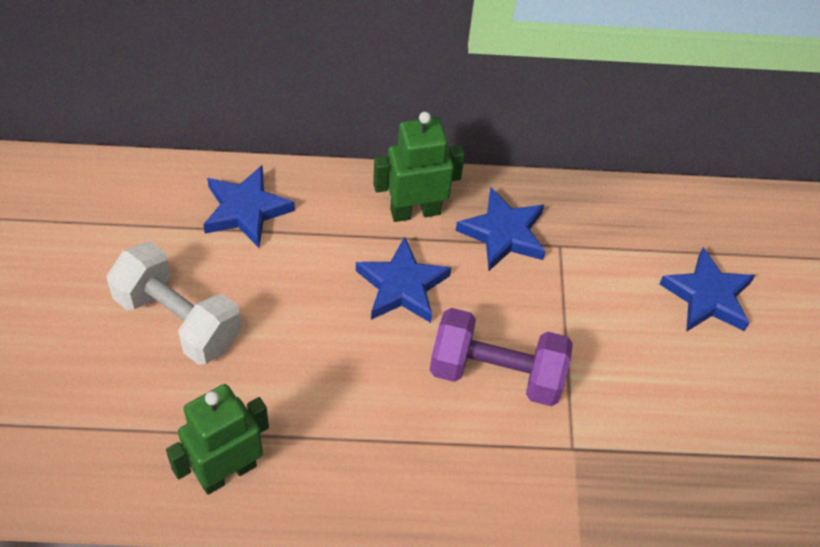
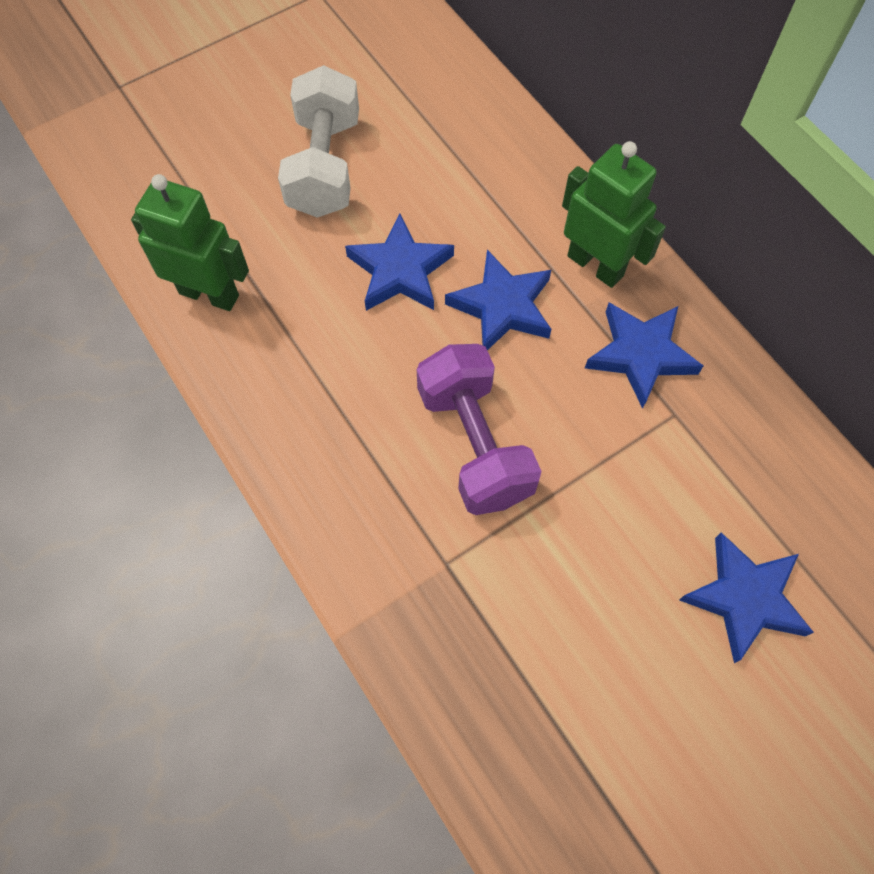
camera: 60 degrees right, 10 degrees up
blue star [203,165,295,248] -> blue star moved to [345,214,454,311]

